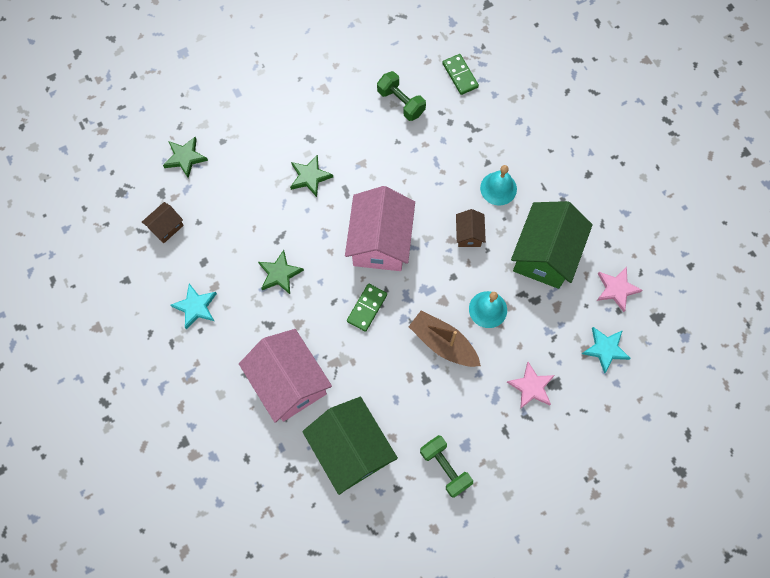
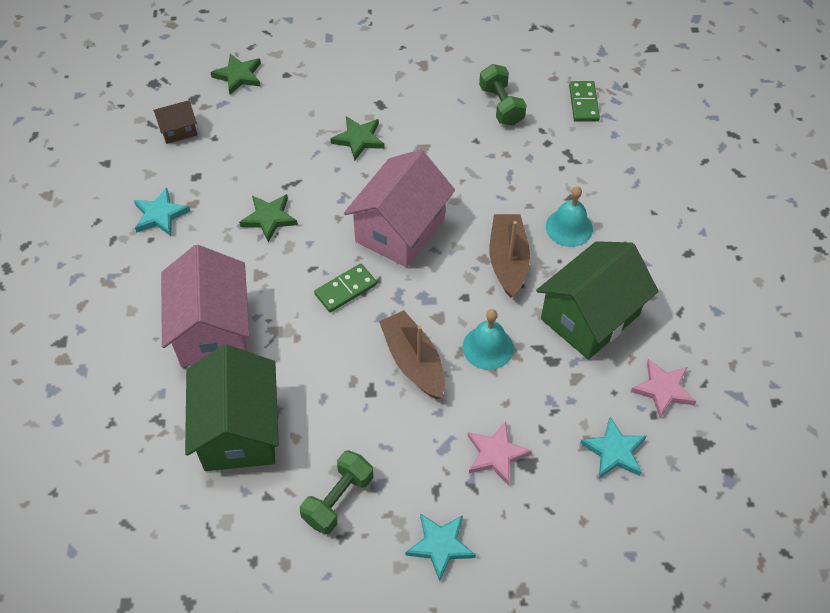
camera: 25 degrees right, 15 degrees down
green dumbbell [420,435,473,498] -> green dumbbell turned 45 degrees clockwise [300,450,373,535]
brown house [456,209,486,247] -> brown boat [490,214,530,298]
none -> turquoise star [405,513,476,581]

